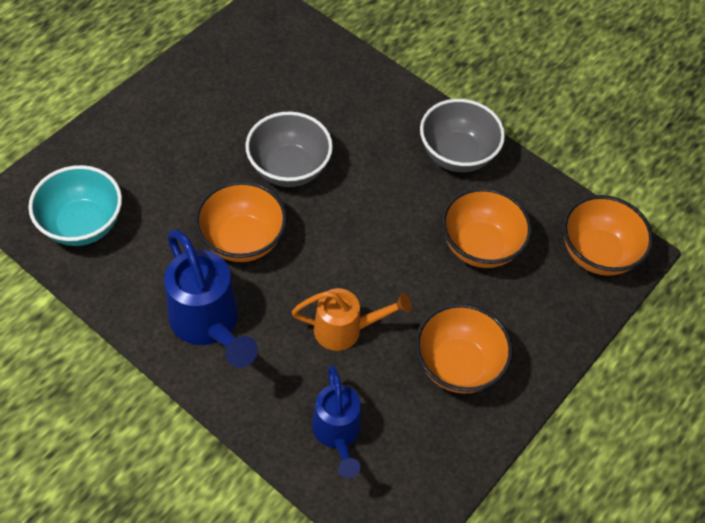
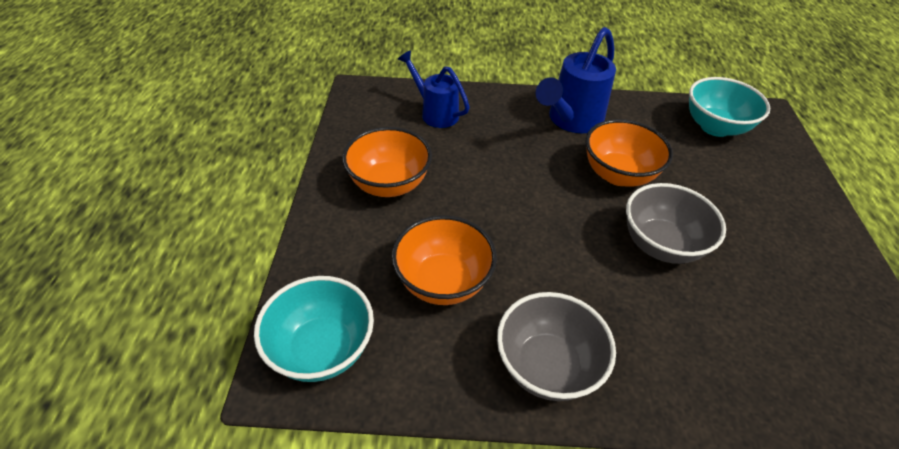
camera: 145 degrees right, 10 degrees down
blue watering can [164,230,258,368] -> blue watering can turned 75 degrees counterclockwise [536,27,616,133]
orange watering can [292,288,412,351] -> none
orange bowl [563,195,653,276] -> turquoise bowl [254,276,374,382]

